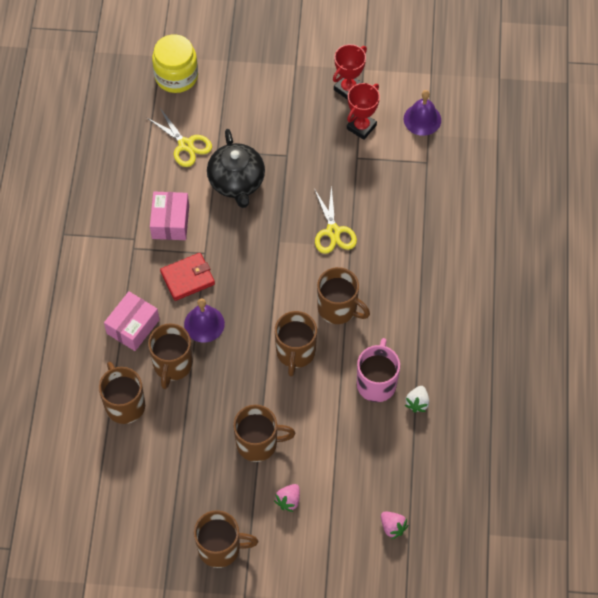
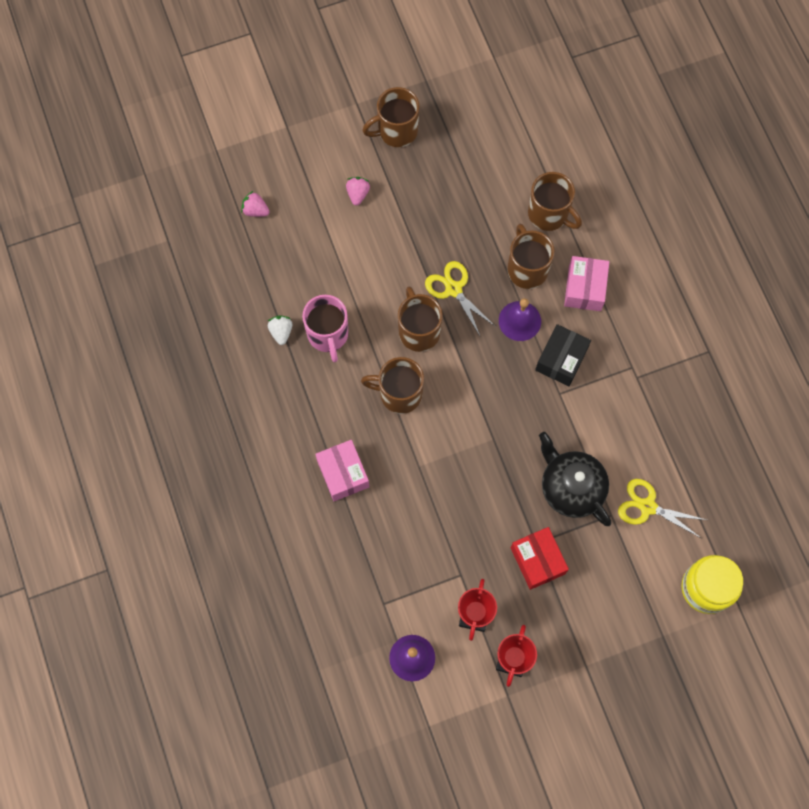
camera: 155 degrees right, 10 degrees up
pink box [150,192,189,240] -> pink box moved to [315,440,369,501]
red wallet [160,253,215,301] -> black box [535,324,591,386]
brown mug [233,405,295,462] -> none
yellow scissors [315,185,357,254] -> yellow scissors moved to [425,261,496,336]
none -> red box [511,527,569,590]

